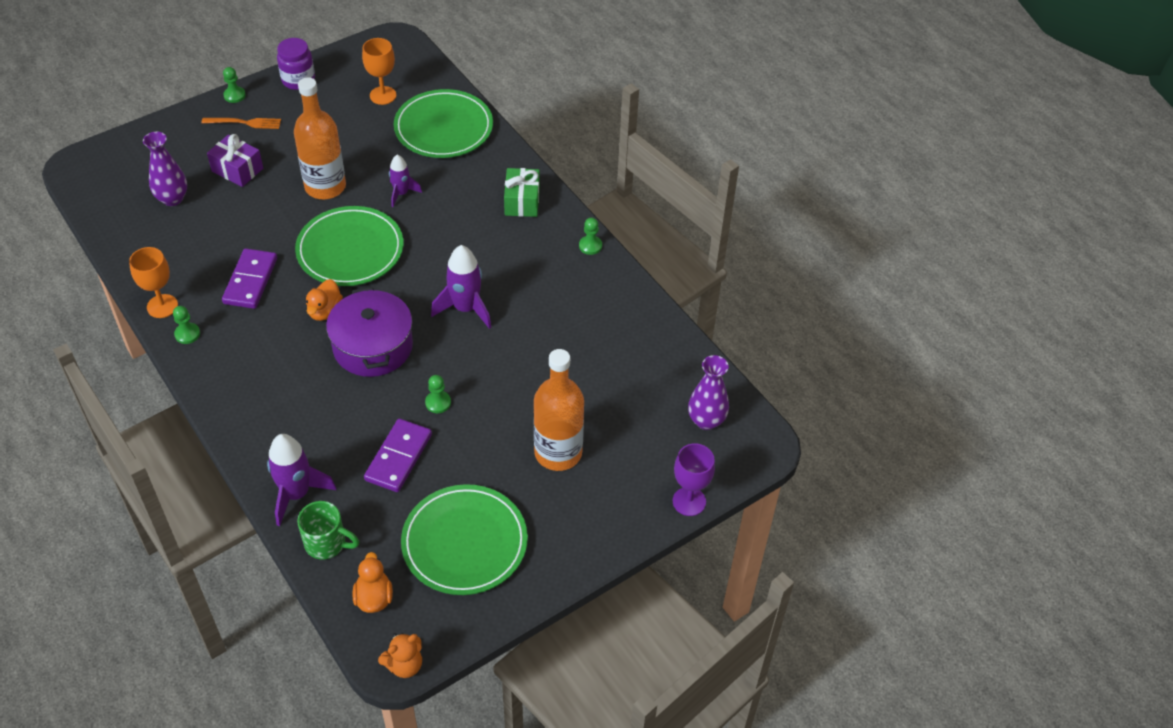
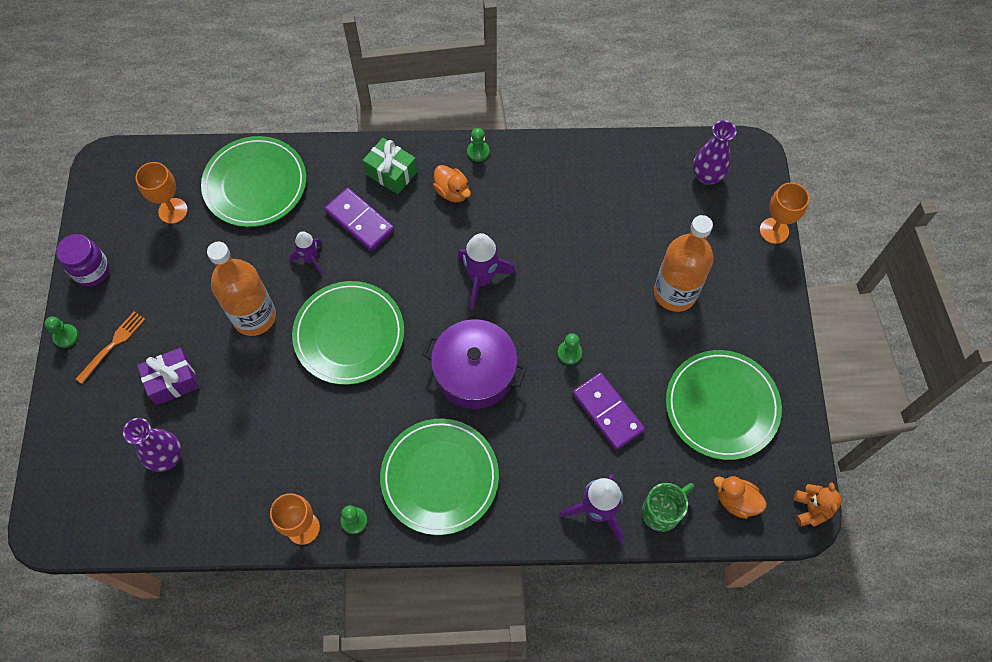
camera: 55 degrees left, 15 degrees up
purple domino [222,248,277,309] -> purple domino moved to [324,188,395,251]
orange duck [306,279,343,321] -> orange duck moved to [433,165,471,203]
purple goblet [673,443,715,516] -> orange goblet [760,183,809,244]
none -> green plate [380,419,499,535]

